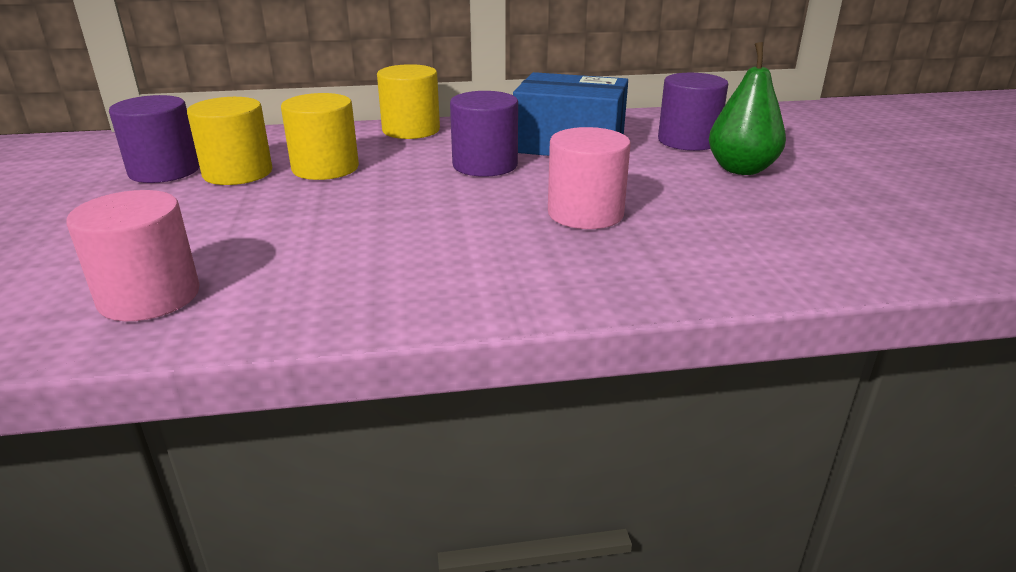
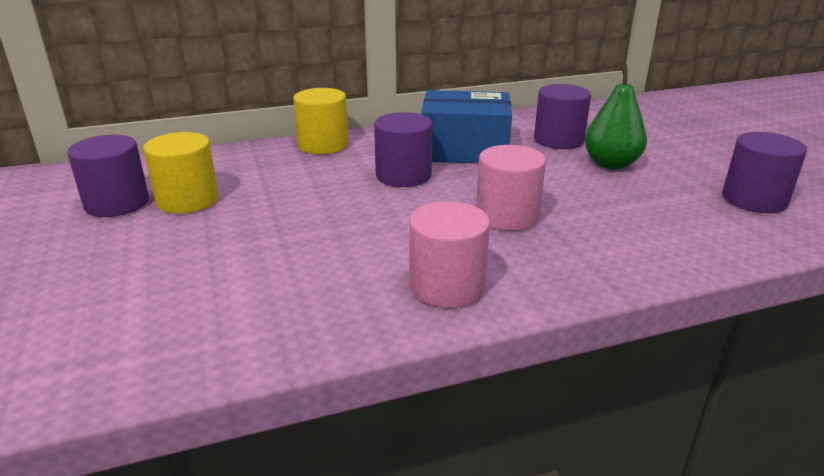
camera: 10 degrees left, 0 degrees up
pink cylinder [67,190,200,321] -> pink cylinder moved to [409,201,490,308]
yellow cylinder [281,93,359,180] -> none
none -> purple cylinder [722,132,807,213]

